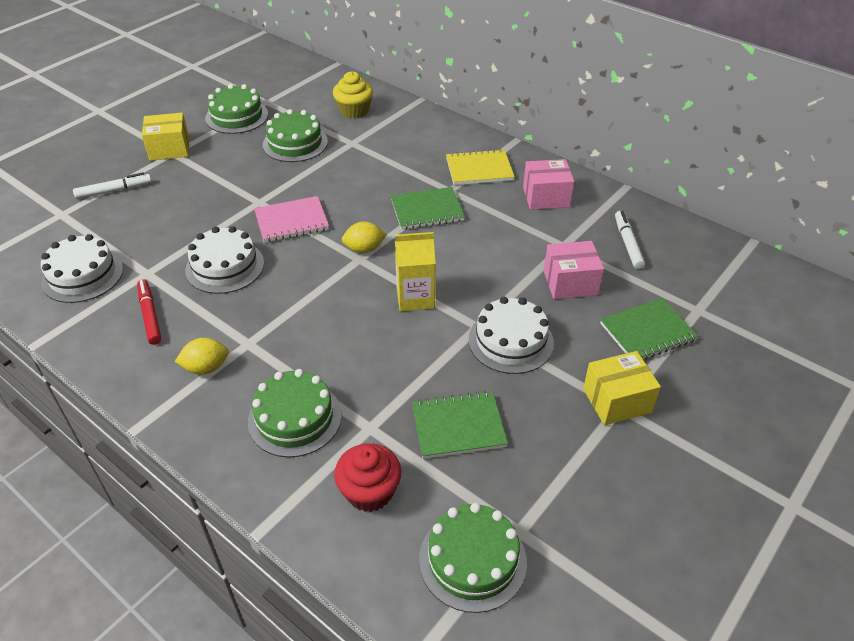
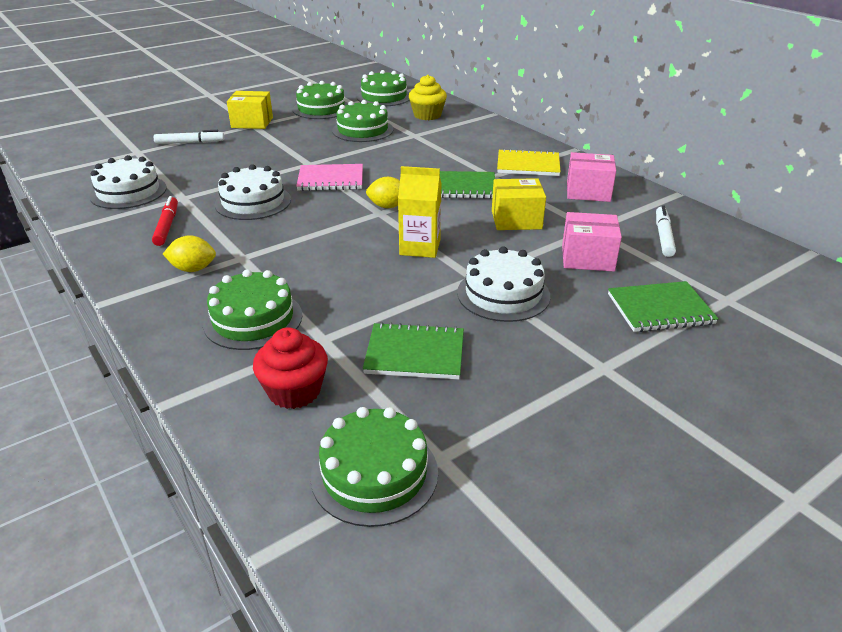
camera: 15 degrees right, 10 degrees down
yellow box [583,351,661,425] -> yellow box moved to [492,178,546,230]
none -> green cake [357,70,409,106]

